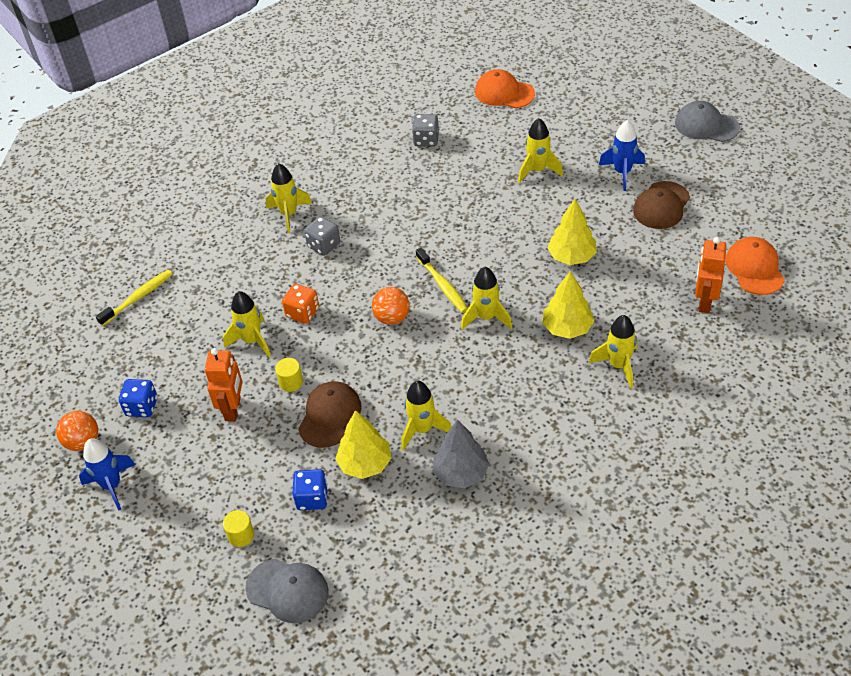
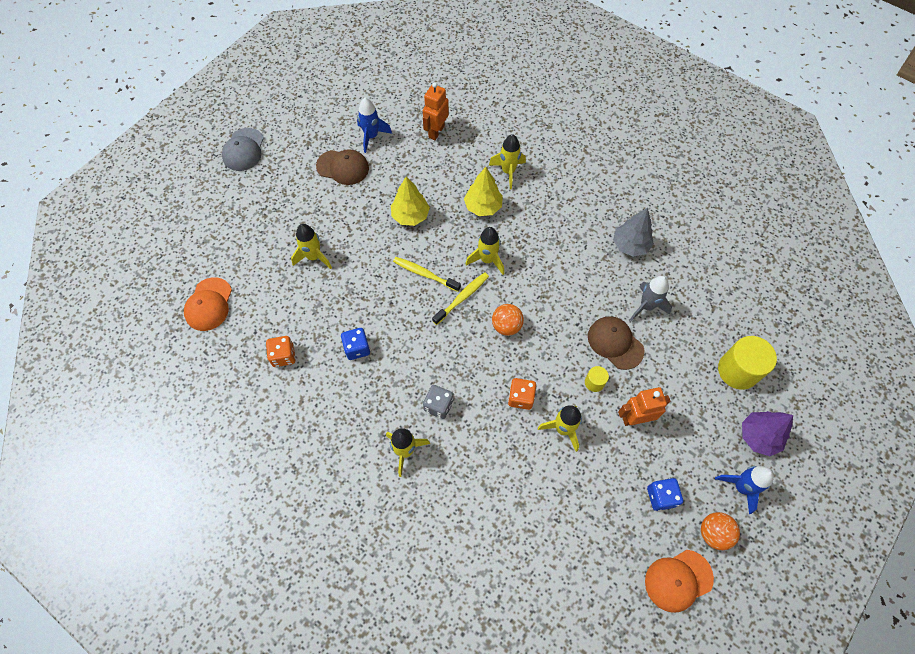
camera: 110 degrees left, 15 degrees up
yellow toothbrush [96,270,173,326] -> yellow toothbrush moved to [393,257,461,292]
yellow cylinder [223,510,254,547] -> yellow cylinder [718,336,777,390], size x2.04
grey cap [245,558,329,623] -> none
blue dice [293,469,328,510] -> blue dice moved to [341,328,370,360]
brown cap [298,381,361,448] -> brown cap turned 45 degrees clockwise [588,316,644,370]
yellow tree [335,410,391,479] -> grey rocket [630,276,672,321]
yellow rocket [401,381,452,451] -> none
grey dice [412,114,439,146] -> orange dice [266,336,296,367]
blue rocket [599,120,645,191] -> blue rocket moved to [357,98,392,153]
orange robot [695,237,727,313] -> orange robot turned 120 degrees clockwise [423,82,449,140]
orange cap [725,237,785,295] -> orange cap moved to [645,550,714,613]
none -> purple tree [742,411,793,456]

